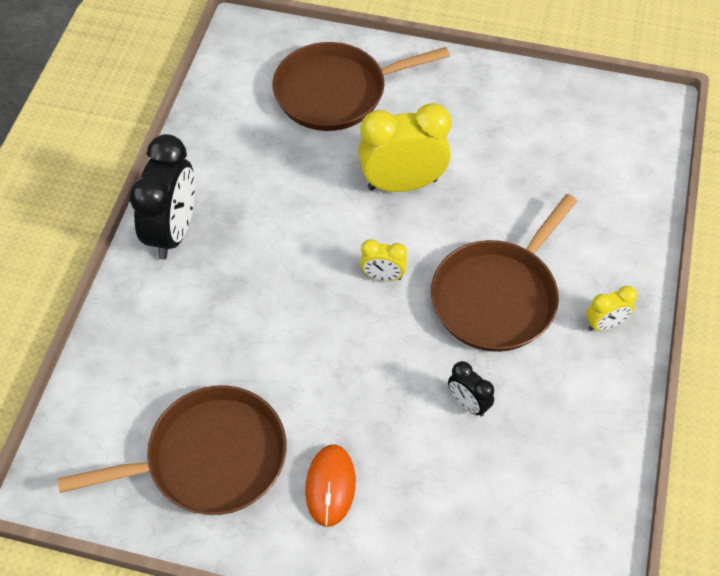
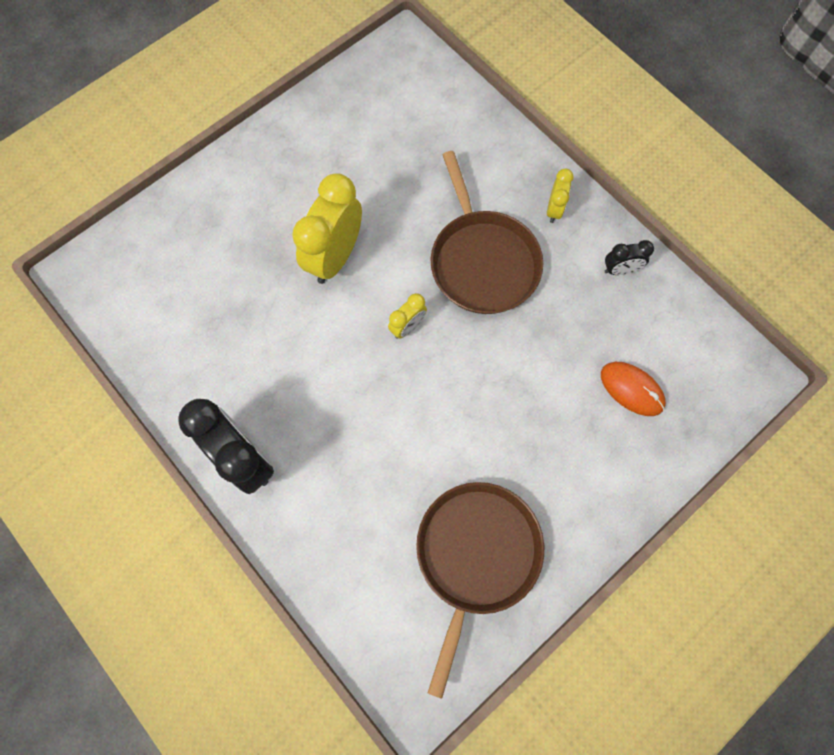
camera: 55 degrees left, 15 degrees up
brown pan [273,42,450,131] -> none
orange mouse [305,444,356,527] -> orange mouse moved to [601,362,666,416]
black clock [448,361,494,416] -> black clock moved to [605,240,654,275]

